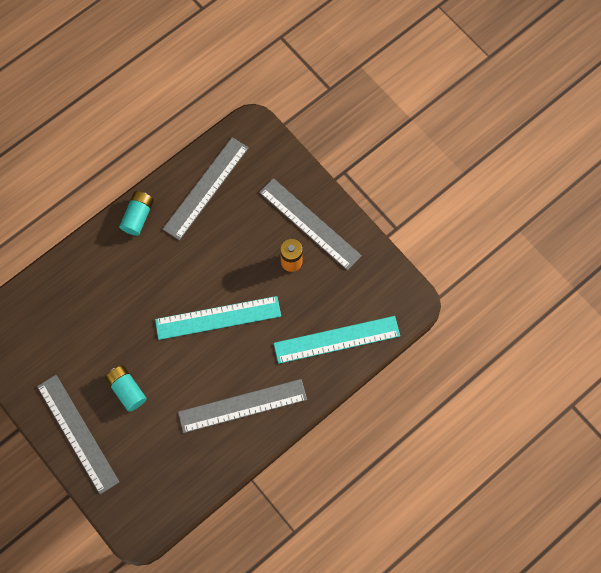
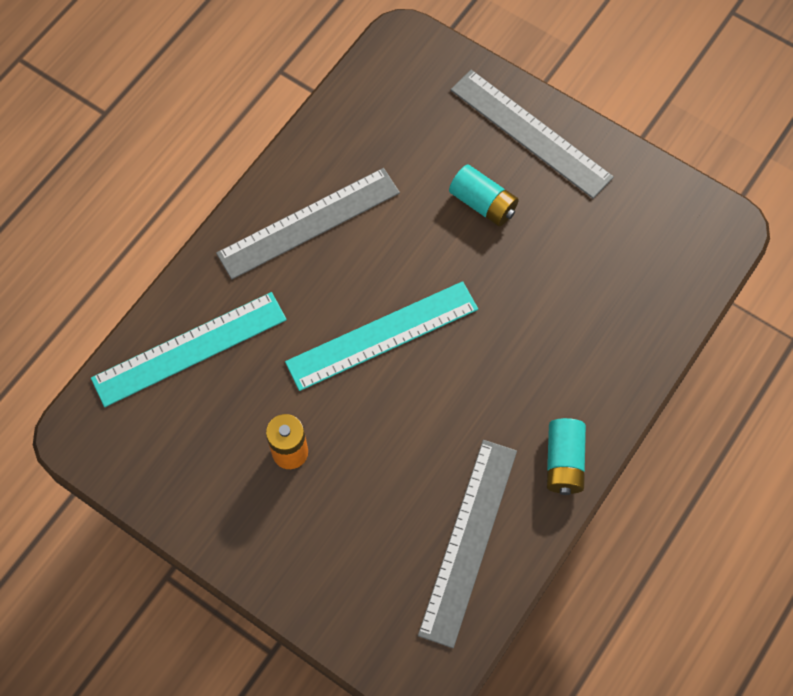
camera: 165 degrees right, 5 degrees down
grey ruler [259,178,362,270] -> none

